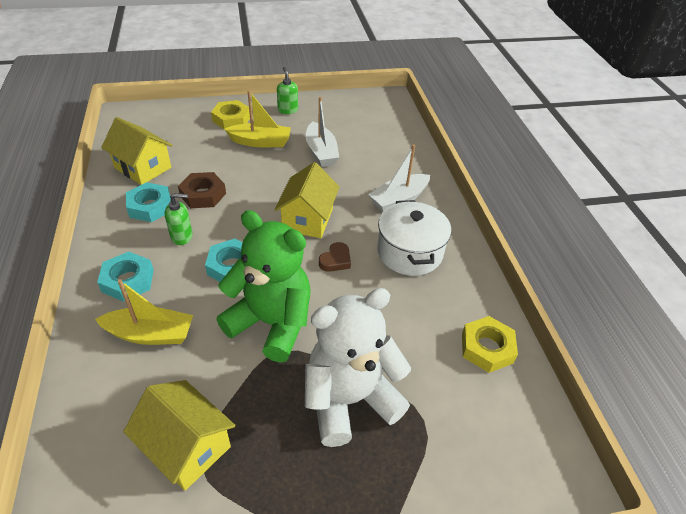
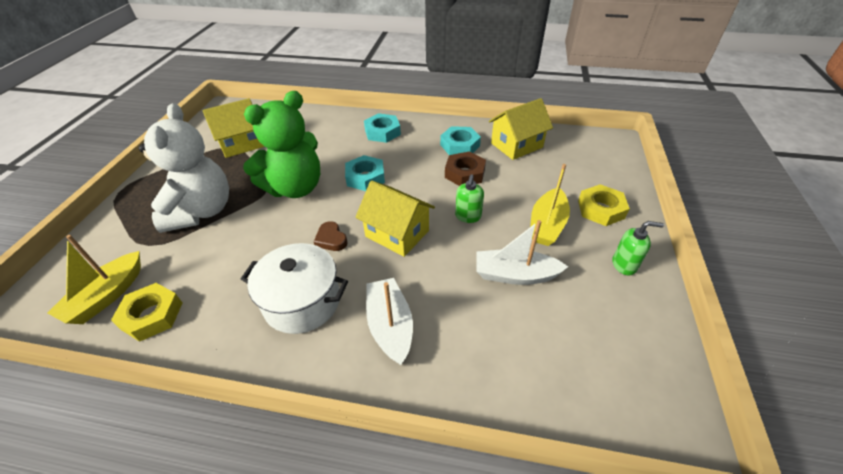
camera: 115 degrees right, 0 degrees up
yellow boat [95,279,193,345] -> yellow boat moved to [47,235,141,324]
green soap dispenser [165,193,193,245] -> green soap dispenser moved to [455,174,484,223]

